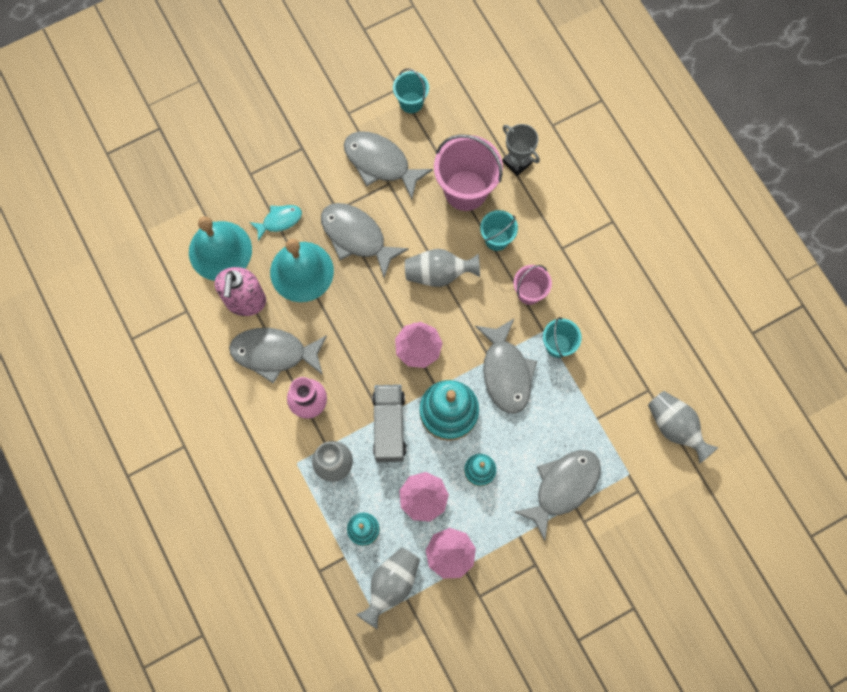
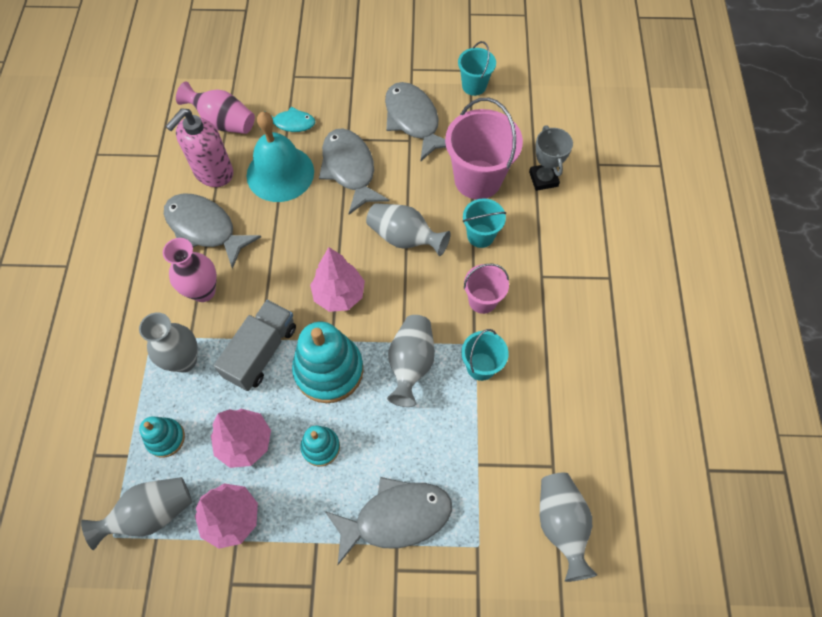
camera: 30 degrees right, 10 degrees down
turquoise bell [189,216,252,281] -> pink vase [176,81,255,134]
grey fish [475,319,537,414] -> grey vase [387,315,435,407]

